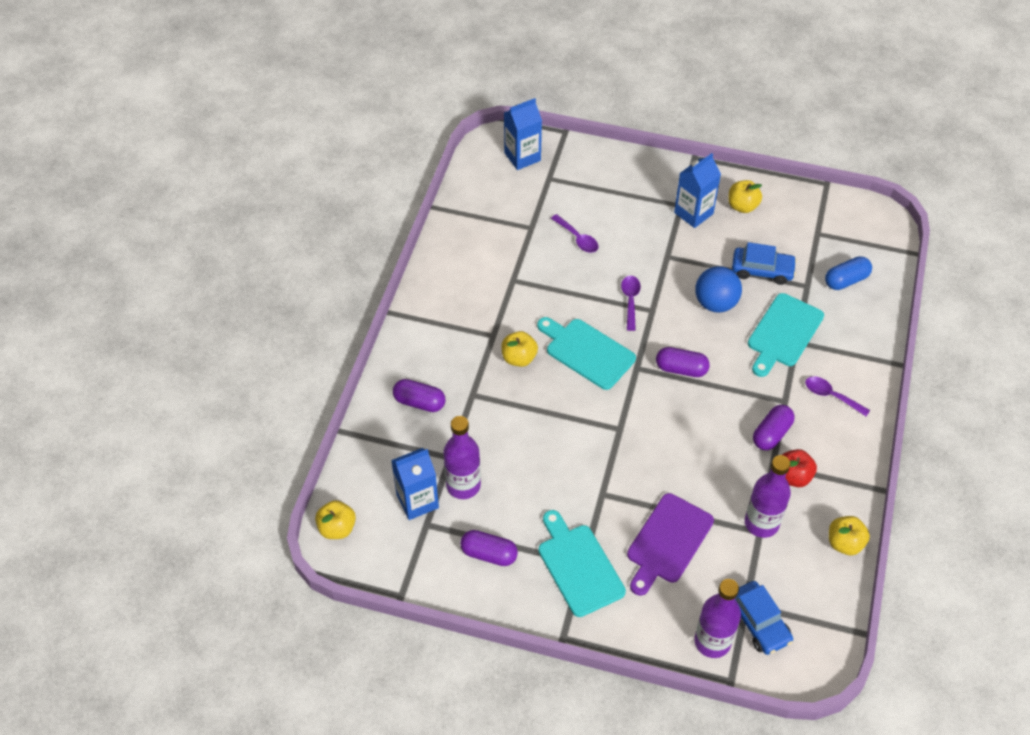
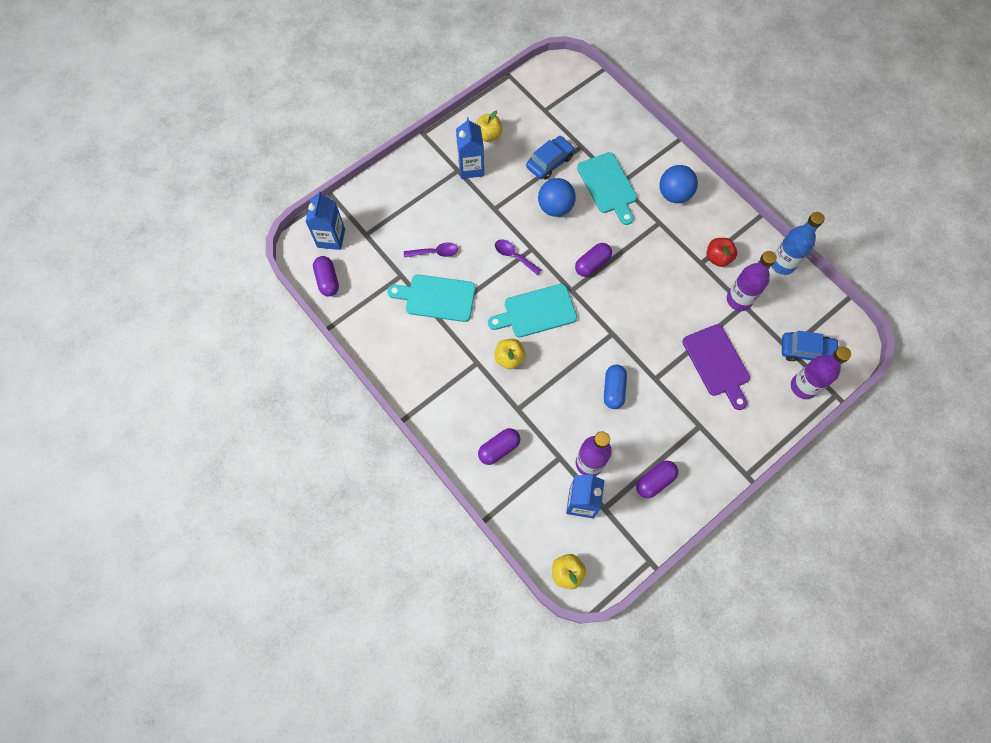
camera: 55 degrees left, 15 degrees up
turquoise cutting board [538,510,626,617] -> turquoise cutting board moved to [387,274,476,322]
purple capsule [753,405,795,450] -> purple capsule moved to [313,256,339,297]
purple spoon [805,376,870,416] -> blue ball [660,165,698,203]
blue capsule [825,256,872,290] -> blue capsule moved to [604,365,627,409]
yellow apple [829,516,870,555] -> blue bottle [771,212,825,275]

